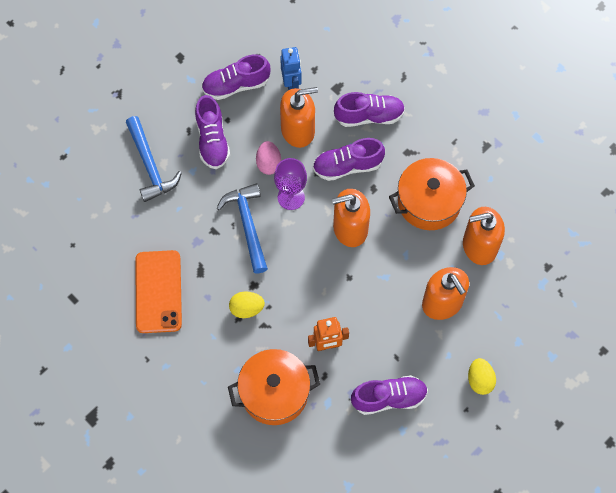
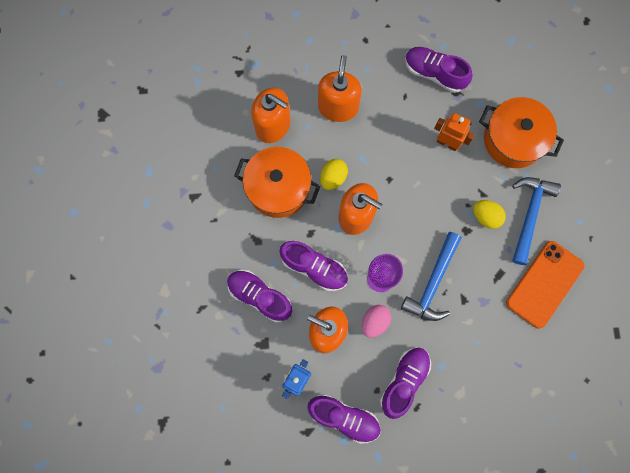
camera: 140 degrees left, 10 degrees up
blue hammer [126,116,182,202] -> blue hammer moved to [512,177,561,265]
yellow egg [468,358,496,395] -> yellow egg moved to [320,159,348,190]

